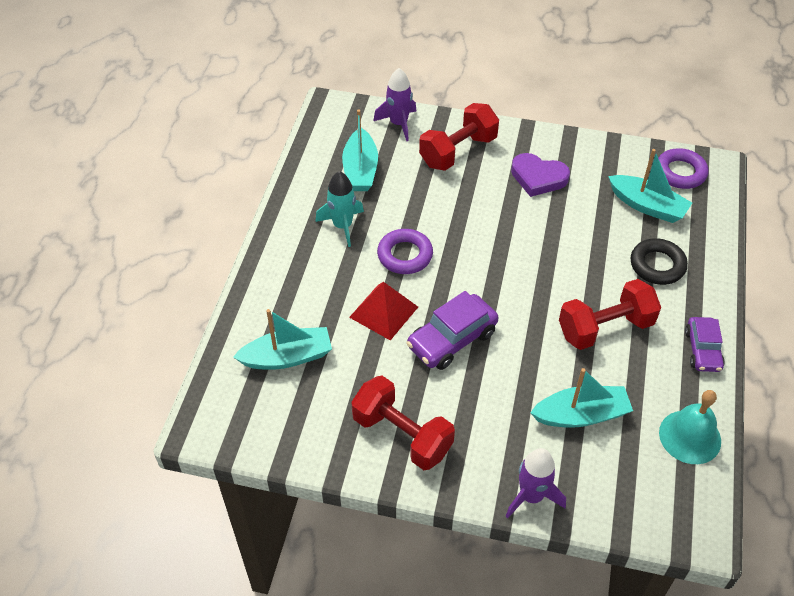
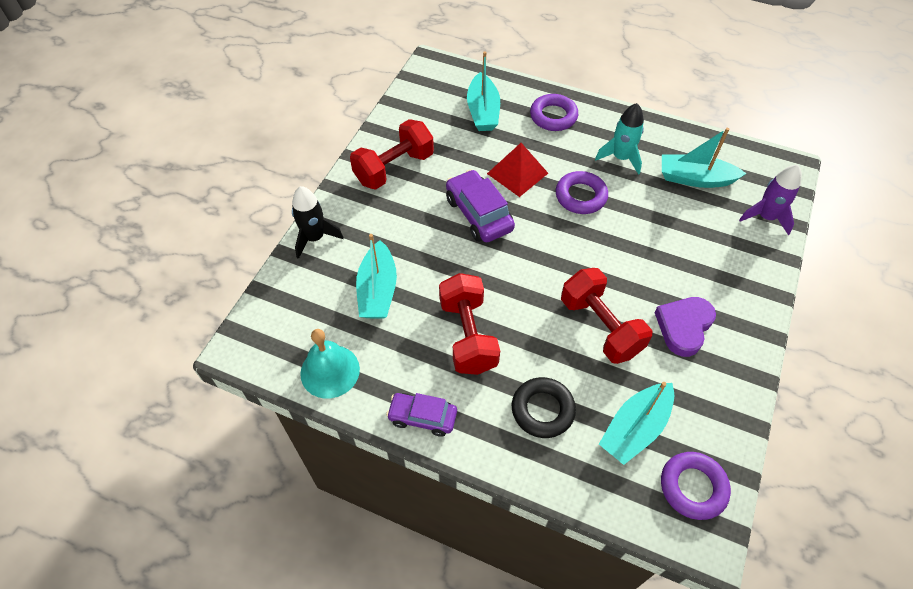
camera: 100 degrees right, 5 degrees up
red dumbbell [419,103,499,171] -> red dumbbell moved to [561,268,652,364]
purple rocket [506,448,566,518] -> black rocket [292,186,344,259]
none -> purple ring [530,94,578,131]

